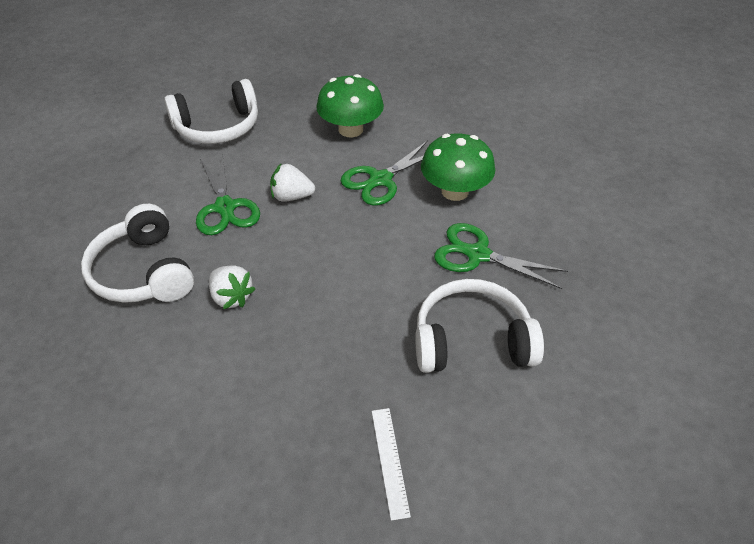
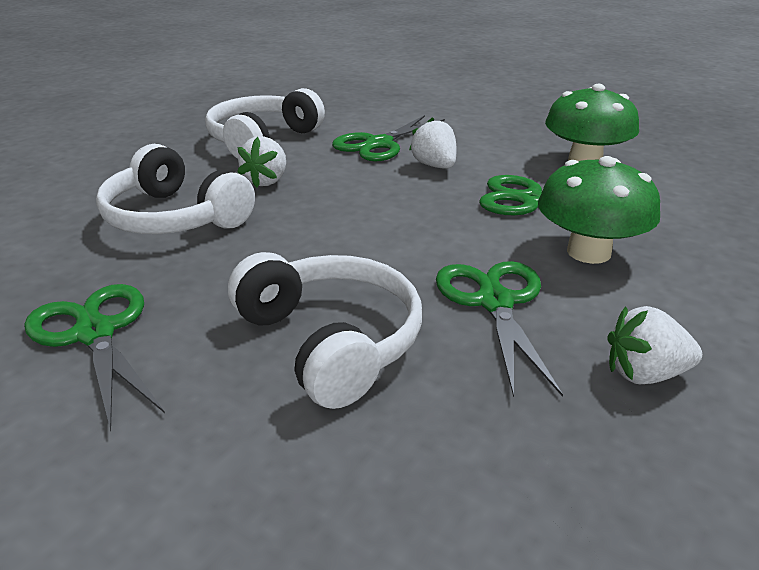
camera: 60 degrees right, 15 degrees down
white headphones [164,79,258,144] -> white headphones moved to [96,144,255,234]
white ruler [372,408,411,521] -> green scissors [24,284,165,431]
none -> white strawberry [607,306,702,384]

